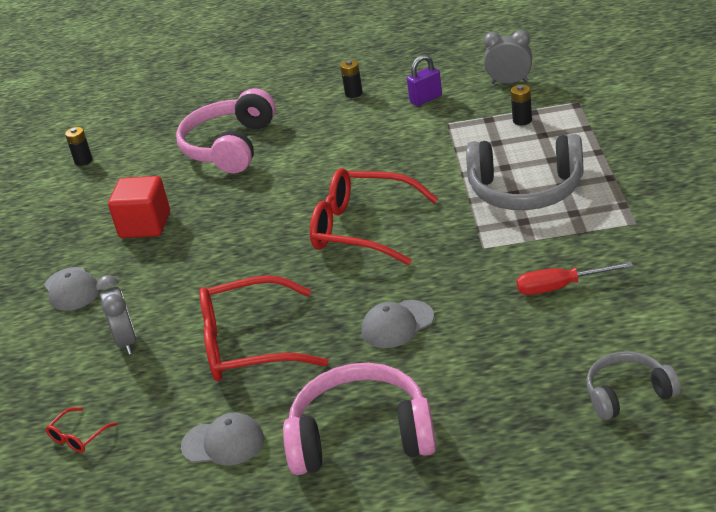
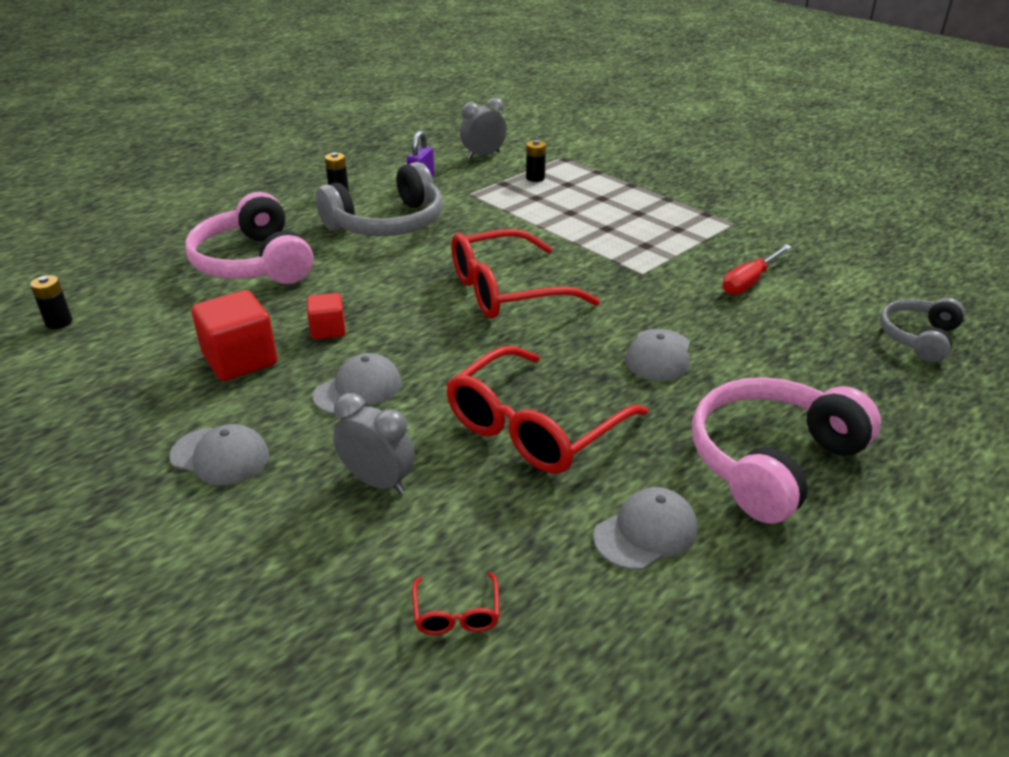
camera: 45 degrees left, 0 degrees up
grey headphones [466,134,583,210] -> grey headphones moved to [316,162,443,236]
none -> red cube [307,293,345,339]
none -> grey cap [313,353,401,414]

